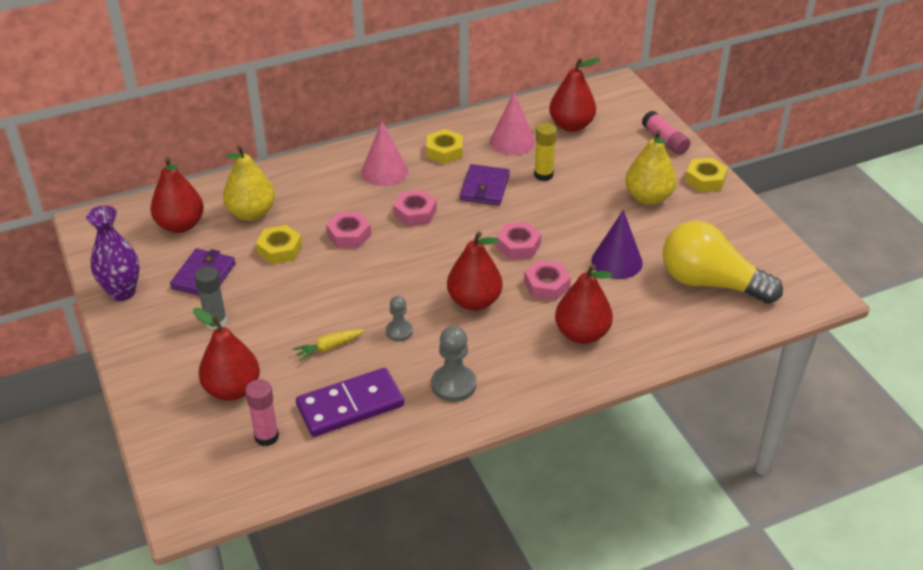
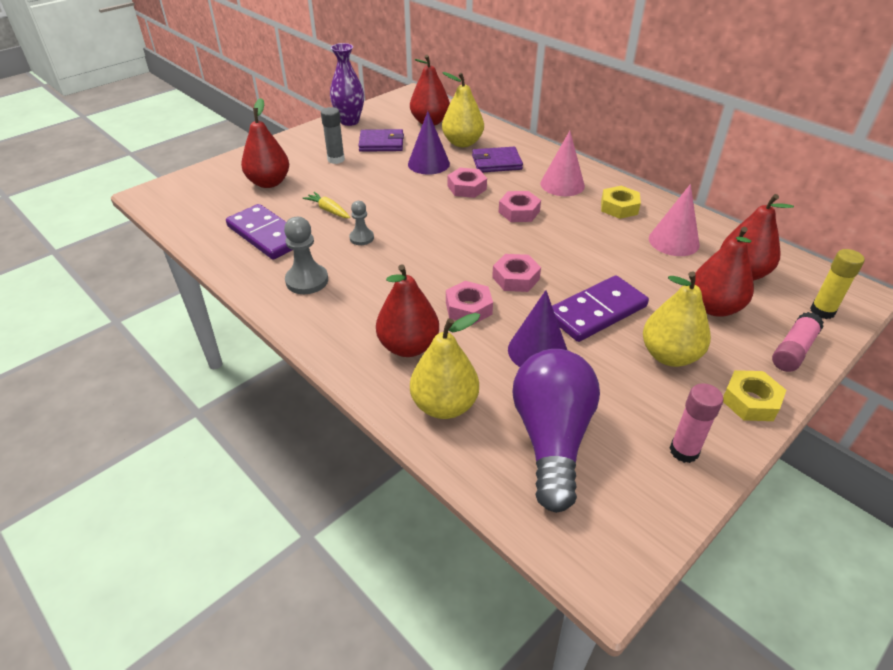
camera: 70 degrees right, 0 degrees up
pink glue stick [245,379,279,446] -> pink glue stick moved to [670,383,724,463]
yellow nut [256,225,302,264] -> purple cone [408,111,450,175]
red pear [447,231,502,311] -> red pear moved to [695,227,754,317]
purple wallet [460,164,510,205] -> purple wallet moved to [472,147,523,172]
yellow glue stick [534,123,557,181] -> yellow glue stick moved to [810,249,865,319]
yellow light bulb [663,221,783,304] -> purple light bulb [512,349,600,513]
none -> yellow pear [410,313,480,419]
none -> purple domino [552,275,649,342]

